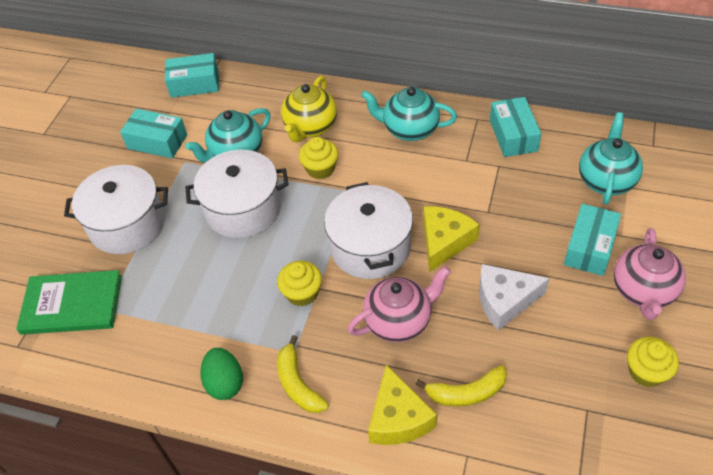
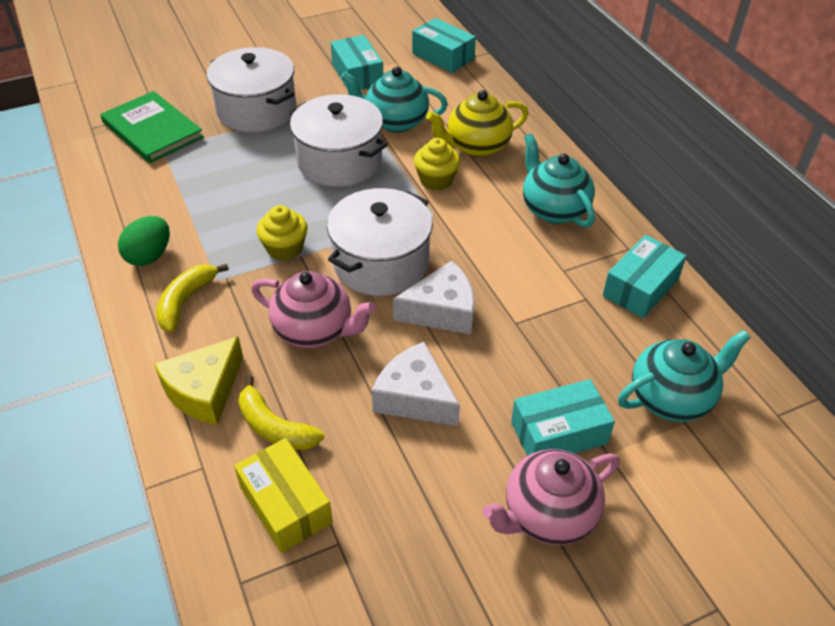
camera: 45 degrees right, 5 degrees down
yellow cheese [423,206,480,272] -> white cheese [393,260,474,334]
yellow cupcake [627,337,679,387] -> none
none -> yellow box [234,438,333,553]

